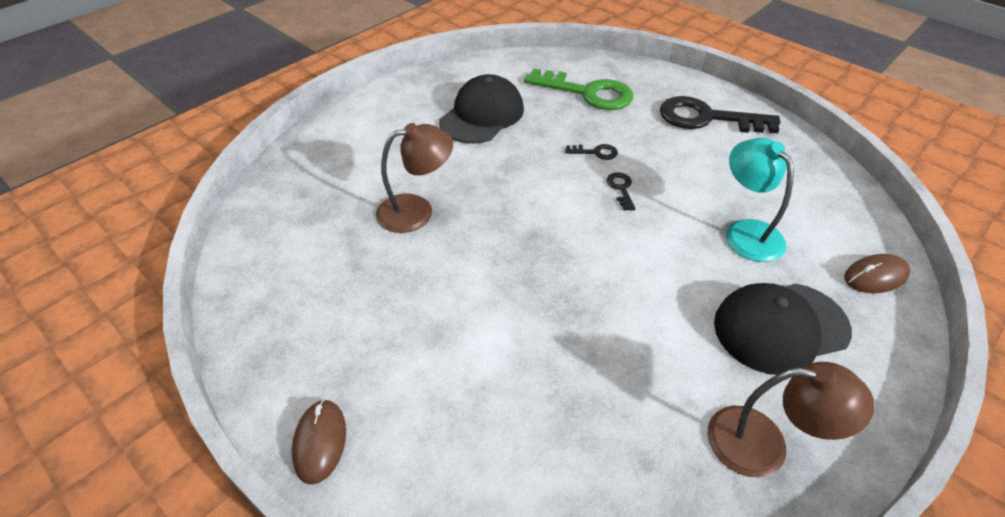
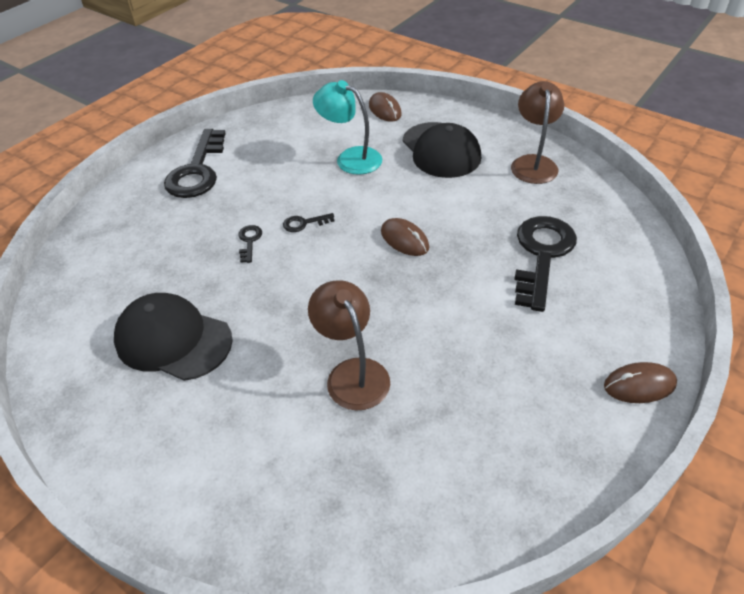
camera: 95 degrees left, 0 degrees up
green key [524,69,633,110] -> none
turquoise lamp [726,138,794,262] -> turquoise lamp turned 60 degrees clockwise [313,80,382,175]
none -> brown mouse [381,218,429,256]
none -> black key [514,216,577,312]

